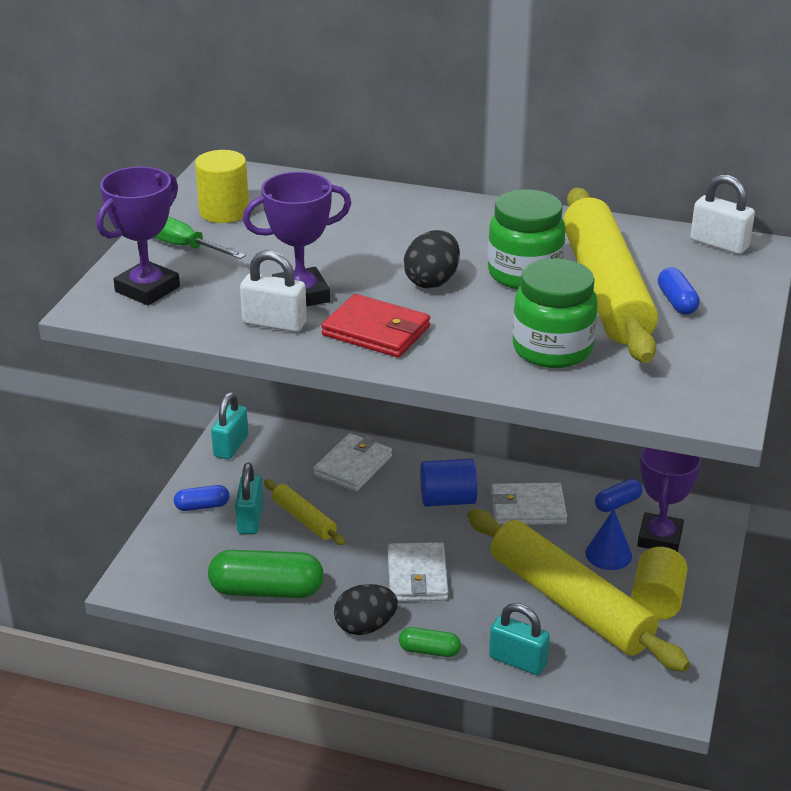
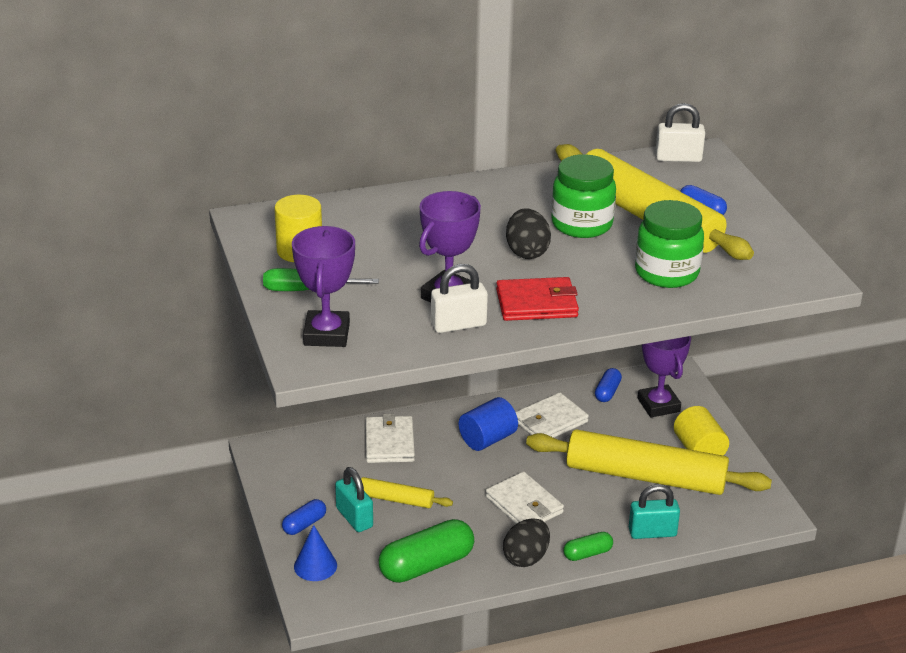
camera: 35 degrees left, 0 degrees up
turquoise padlock [211,392,248,460] -> none
blue cone [586,509,632,570] -> blue cone moved to [294,525,337,581]

